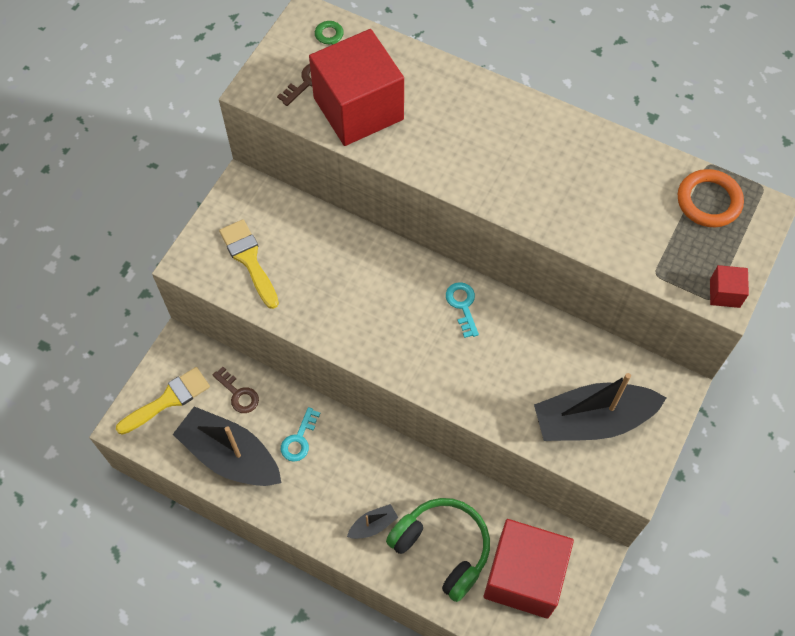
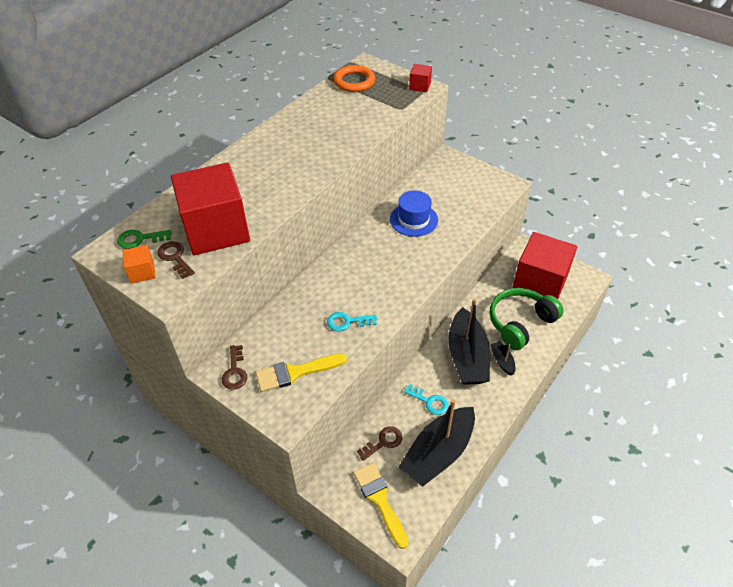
camera: 80 degrees left, 15 degrees down
turquoise key [446,282,479,338] -> turquoise key moved to [327,312,377,331]
black boat [534,373,666,441] -> black boat moved to [448,298,490,385]
none -> orange cube [123,245,156,284]
none -> brown key [222,345,247,390]
none -> blue hat [390,191,438,237]

